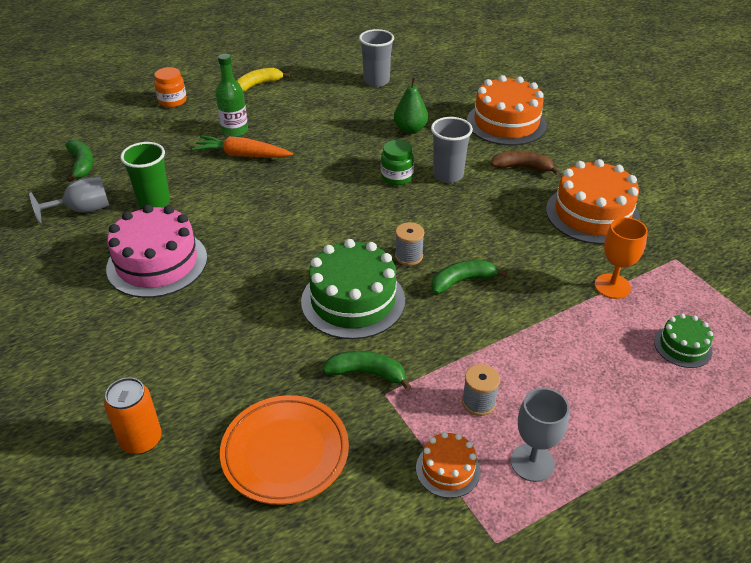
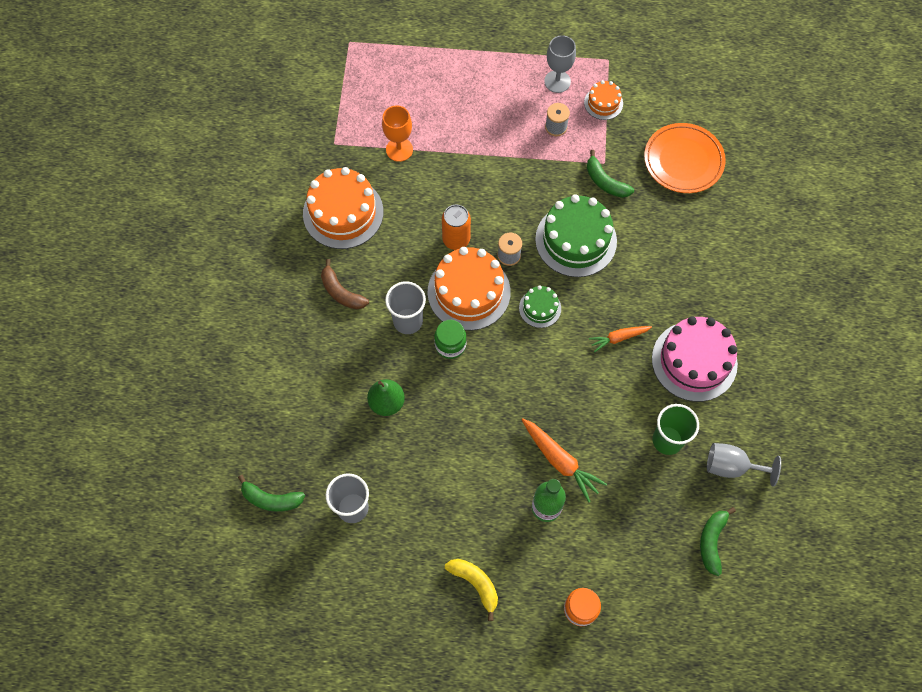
camera: 145 degrees left, 25 degrees up
orange can [104,377,162,454] -> orange can moved to [442,205,471,250]
yellow banana [236,68,290,92] -> yellow banana turned 135 degrees counterclockwise [445,559,498,621]
green banana [431,260,507,294] -> green banana moved to [238,475,305,512]
orange cake [467,75,547,145] -> orange cake moved to [428,247,511,331]
green cake [654,314,713,368] -> green cake moved to [519,285,561,328]
none -> orange carrot [589,326,652,352]

